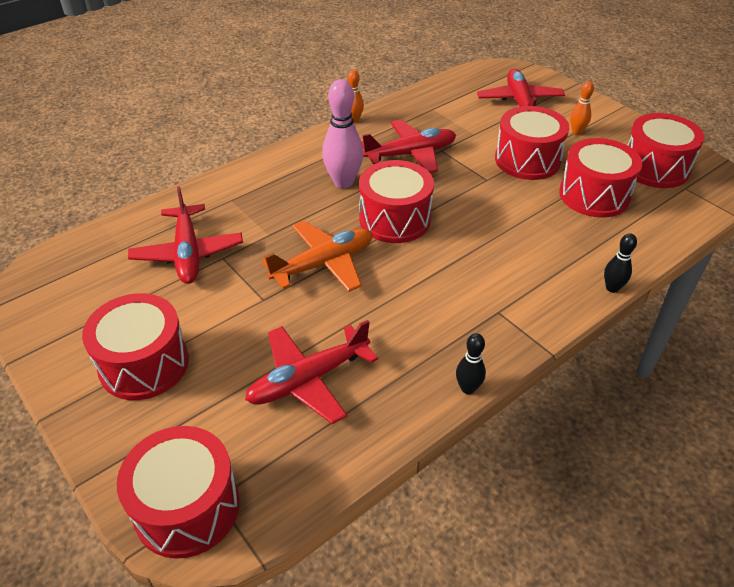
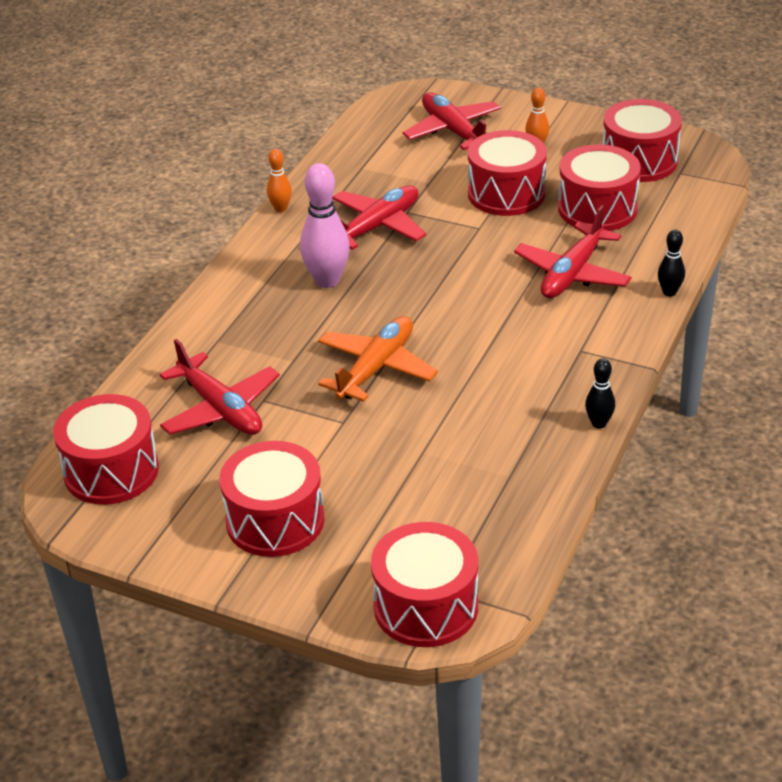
camera: 25 degrees left, 5 degrees down
red plane [245,320,378,424] -> red plane moved to [514,205,632,298]
red drum [359,160,434,243] -> red drum moved to [53,394,159,505]

